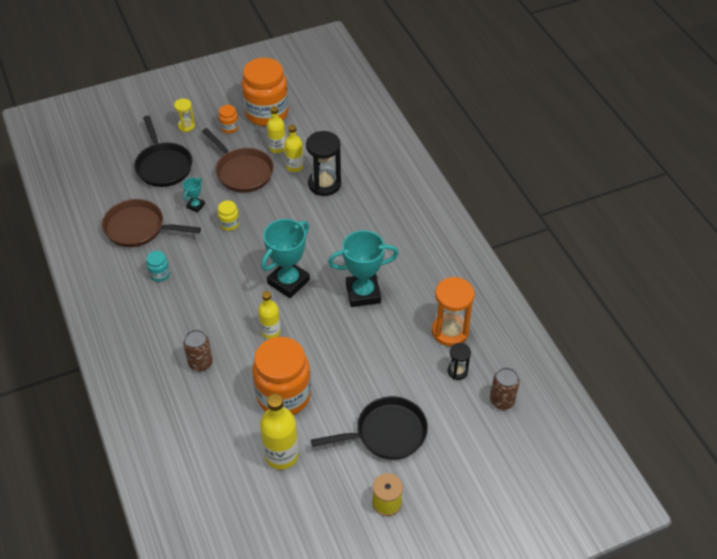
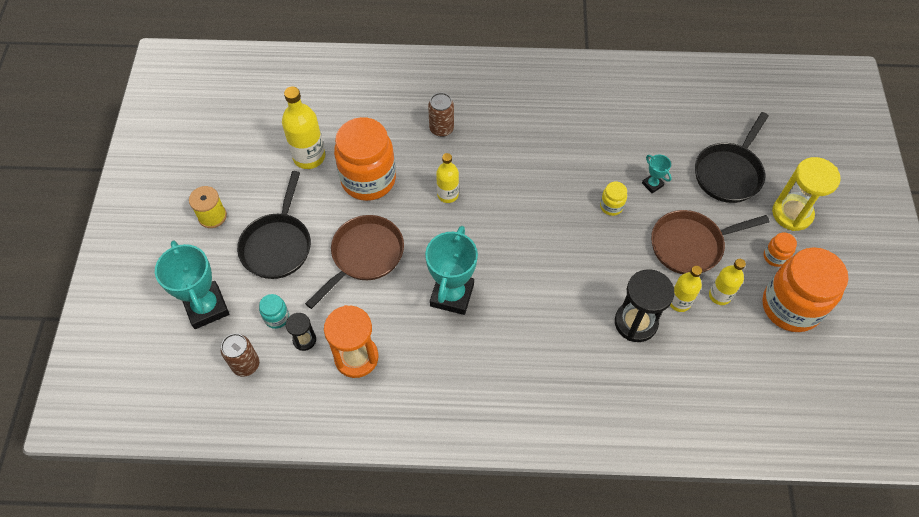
camera: 115 degrees right, 10 degrees up
brown pan [102,199,201,247] -> brown pan moved to [305,215,404,309]
black pan [135,115,192,187] -> black pan turned 60 degrees counterclockwise [695,112,769,203]
turquoise jar [146,251,170,282] -> turquoise jar moved to [259,294,289,329]
yellow hourglass [174,99,195,132] -> yellow hourglass [772,157,841,231], size x1.86
turquoise trophy [261,219,310,298] -> turquoise trophy moved to [155,240,229,329]

